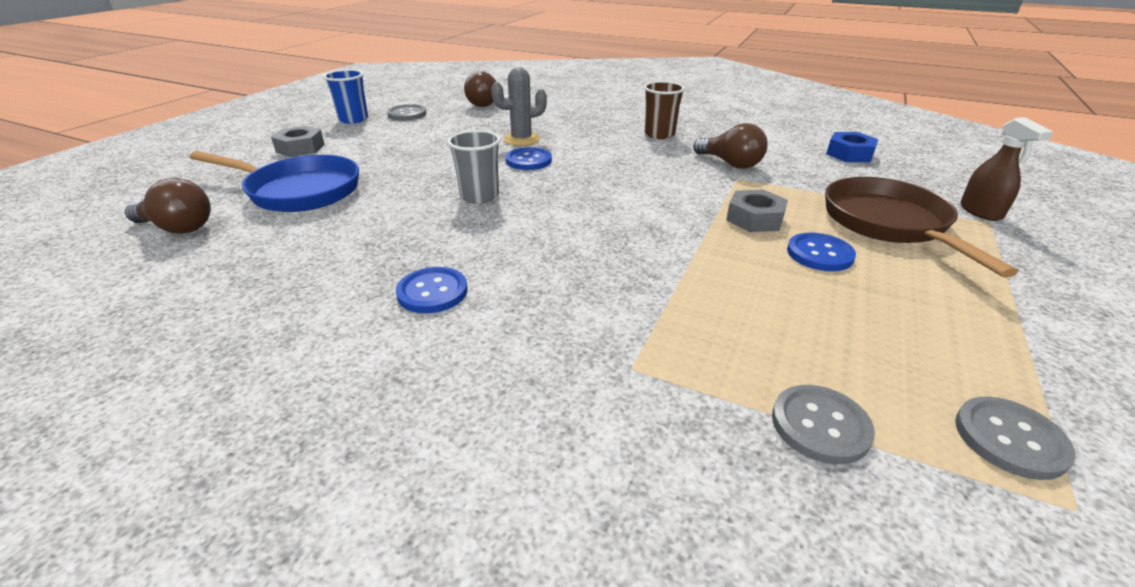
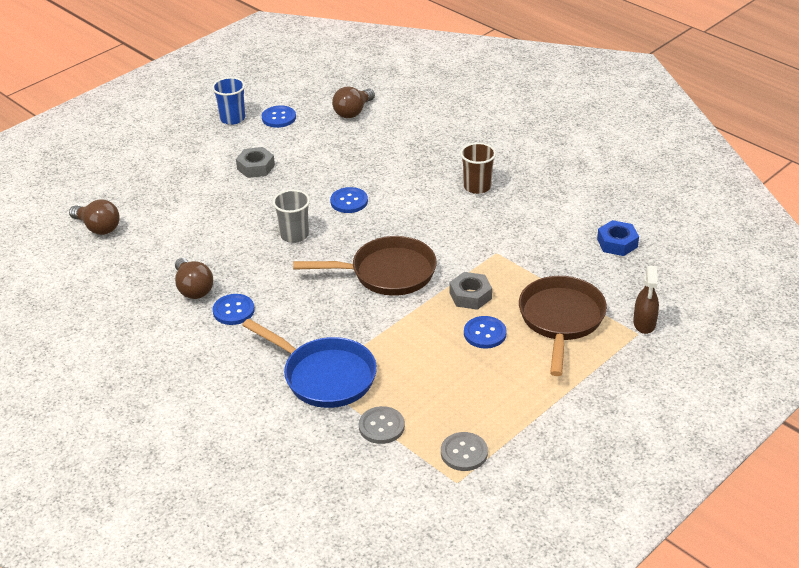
camera: 20 degrees right, 5 degrees up
blue pan [190,151,359,212] -> blue pan moved to [242,319,377,408]
grey nut [271,126,325,157] -> grey nut moved to [236,147,275,178]
grey button [387,104,427,121] -> blue button [262,106,296,128]
grey cactus [491,67,547,146] -> none
brown light bulb [693,123,768,169] -> brown light bulb moved to [175,258,213,299]
none -> brown pan [293,236,437,296]

